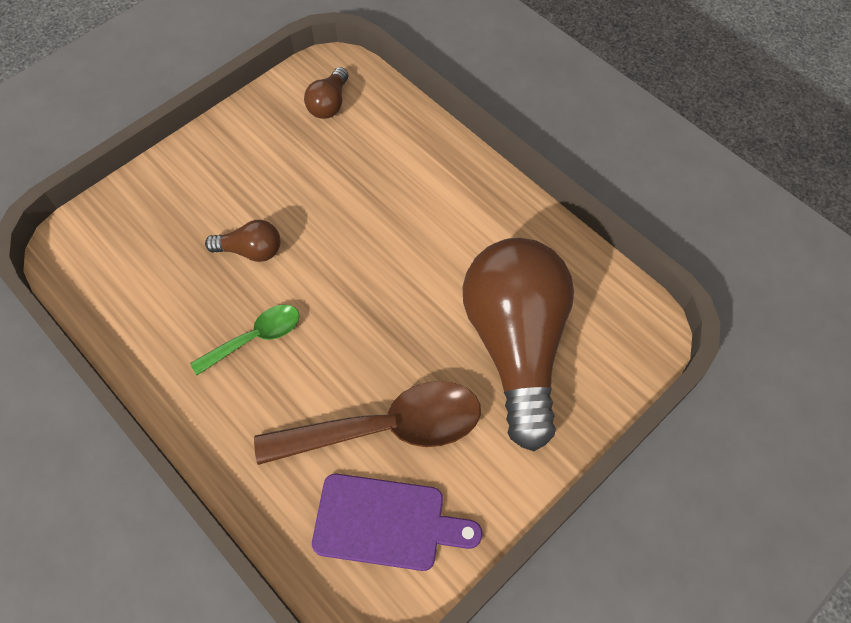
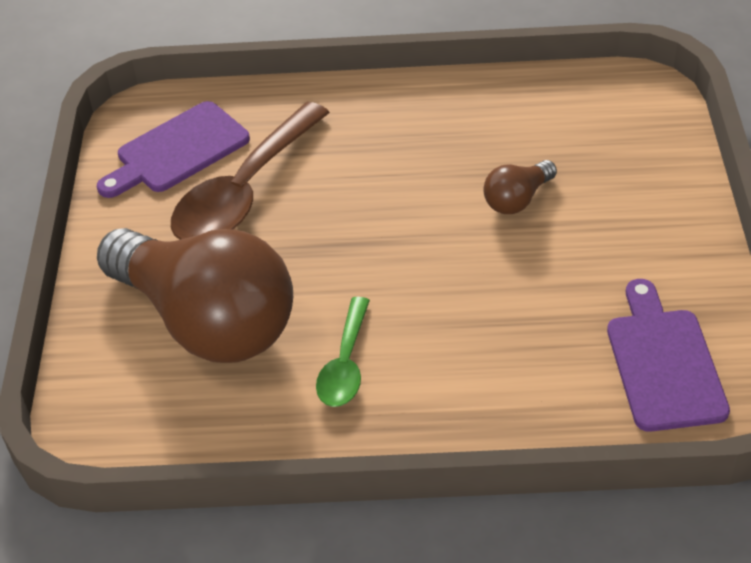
camera: 135 degrees right, 15 degrees down
green spoon [190,305,300,375] -> green spoon moved to [316,297,370,407]
brown light bulb [304,67,348,119] -> purple cutting board [607,279,730,432]

